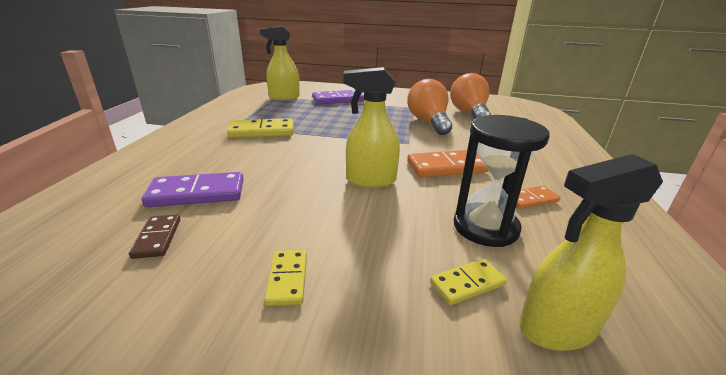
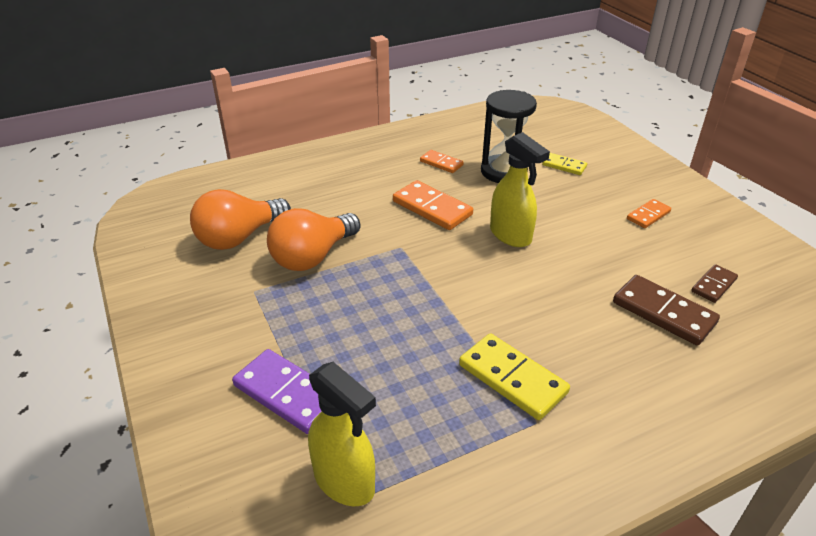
camera: 125 degrees left, 10 degrees up
purple domino [142,172,244,207] -> brown domino [613,275,720,346]
yellow domino [264,250,307,306] -> orange domino [627,199,671,228]
yellow spray bottle [519,154,663,351] -> none

